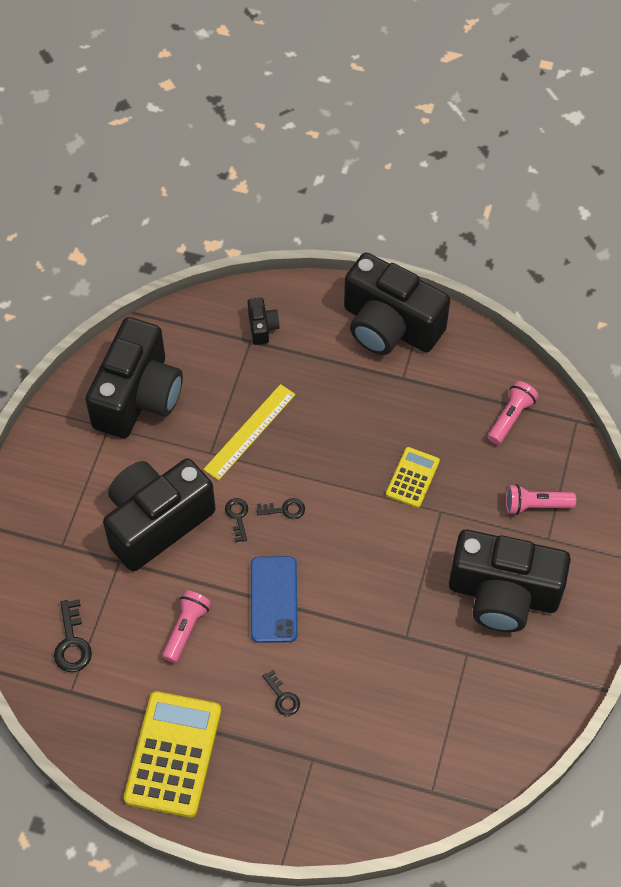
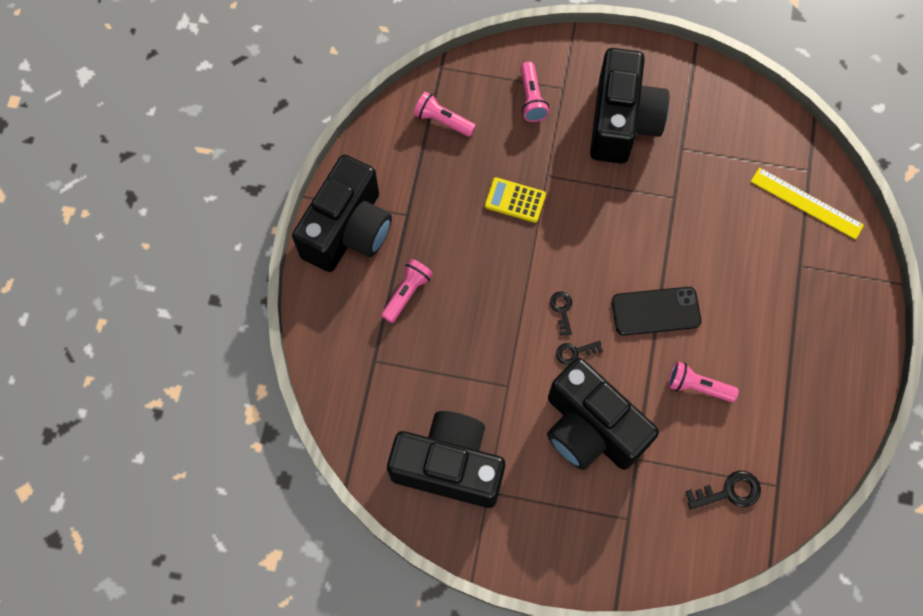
camera: 95 degrees left, 10 degrees up
yellow calculator [124,691,221,817] -> none
yellow ruler [203,384,296,480] -> yellow ruler moved to [751,167,864,240]
black camera [248,298,280,345] -> none
blue phone [251,556,298,643] -> black phone [612,287,701,335]
black key [263,670,300,716] -> none
none -> pink flashlight [381,259,433,323]

